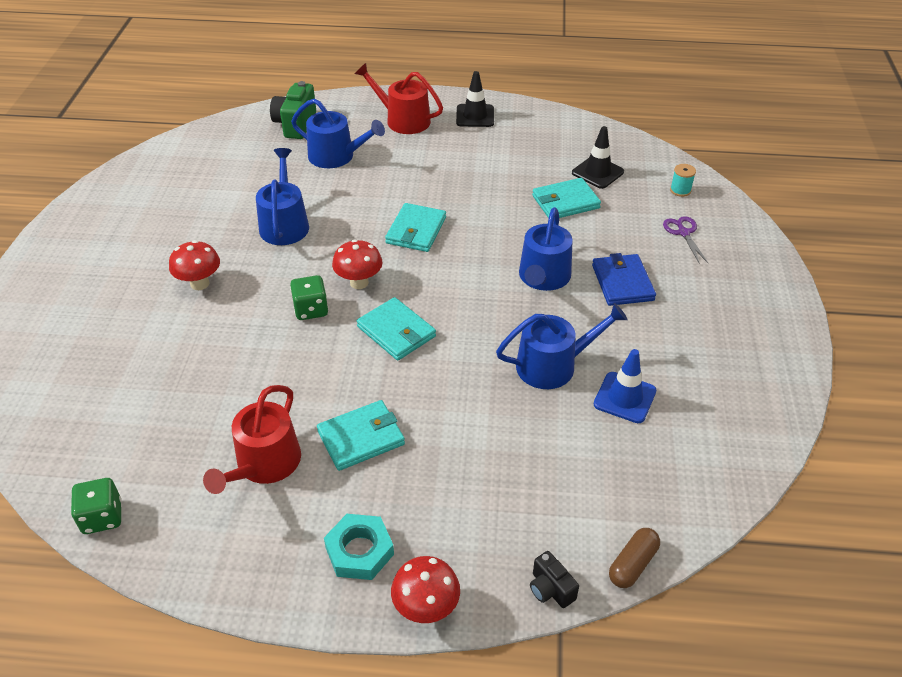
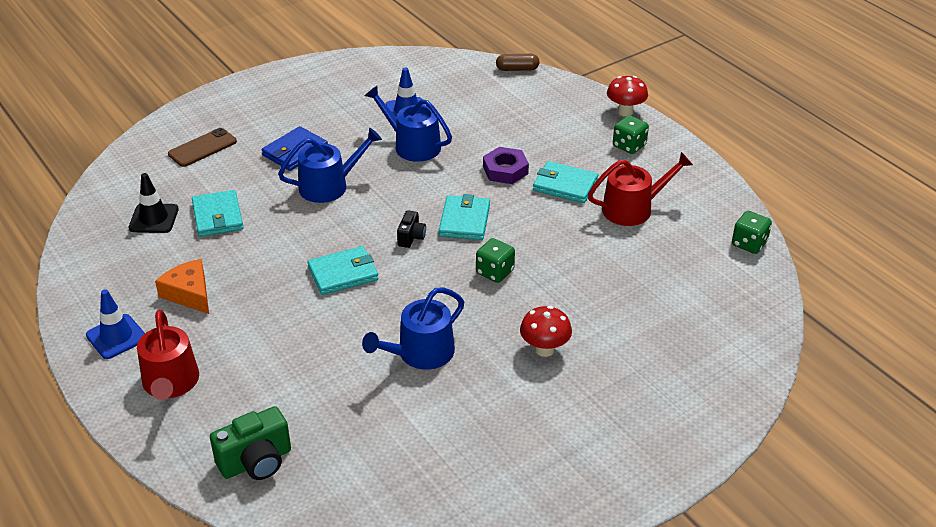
camera: 130 degrees left, 5 degrees down
blue watering can [291,99,385,168] -> none
turquoise nut [324,514,394,580] -> green dice [613,115,649,154]
red mushroom [332,240,382,289] -> none
black traffic cone [456,71,494,127] -> blue traffic cone [86,289,145,359]
black camera [530,551,579,608] -> black camera moved to [397,210,426,248]
turquoise wallet [532,178,601,218] -> turquoise wallet turned 45 degrees clockwise [192,190,244,237]
purple scissors [663,216,708,264] -> brown phone [168,128,237,167]
turquoise spool [670,164,696,197] -> none
none -> orange cheese [155,259,209,314]
none -> purple nut [483,147,529,184]

